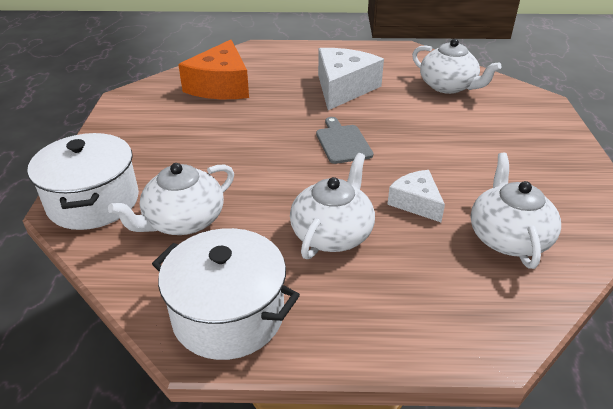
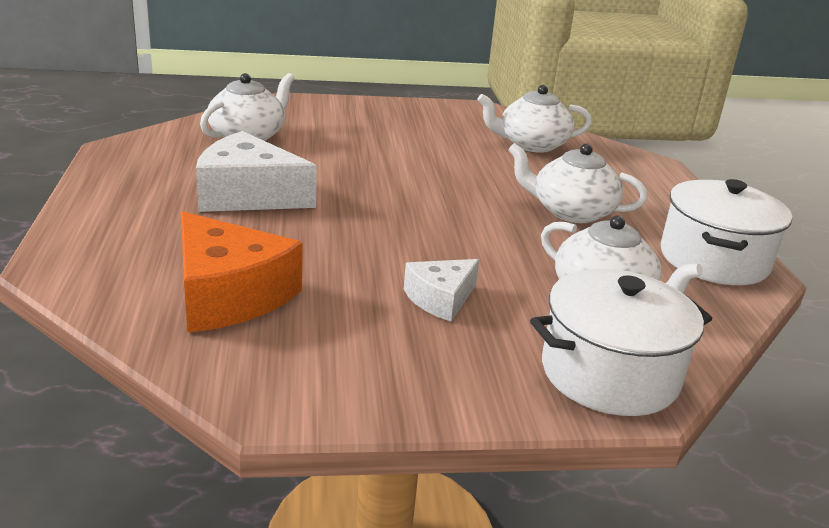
camera: 100 degrees left, 10 degrees down
orange cheese [178,40,249,99] -> orange cheese turned 45 degrees clockwise [181,211,303,333]
grey cutting board [316,117,373,164] -> none
white cheese [387,170,445,222] -> white cheese moved to [404,259,479,322]

